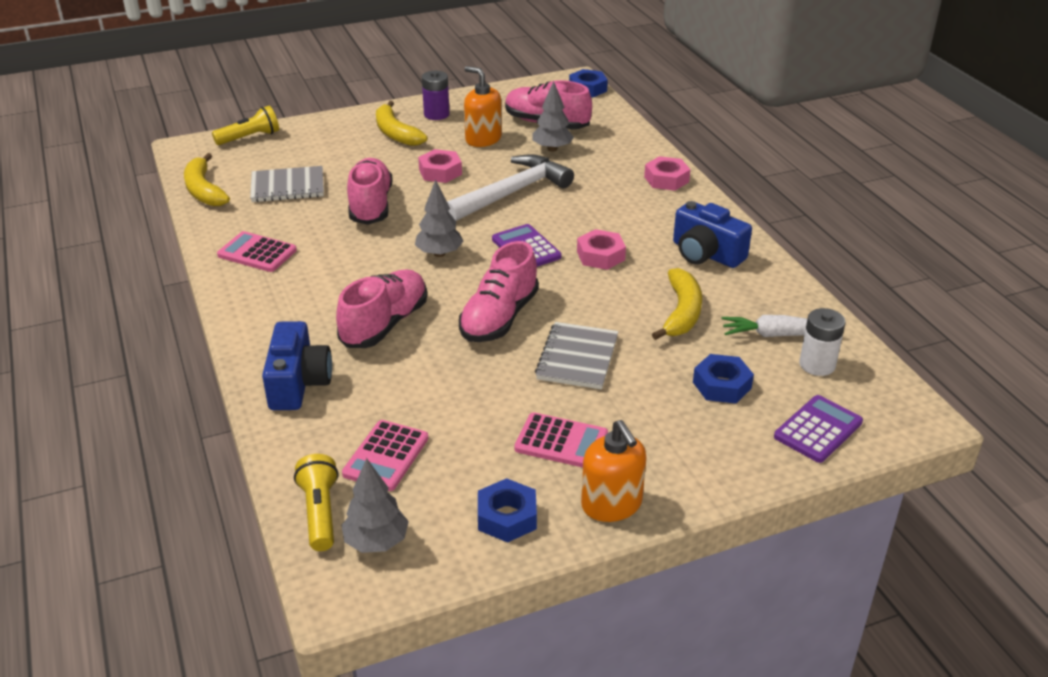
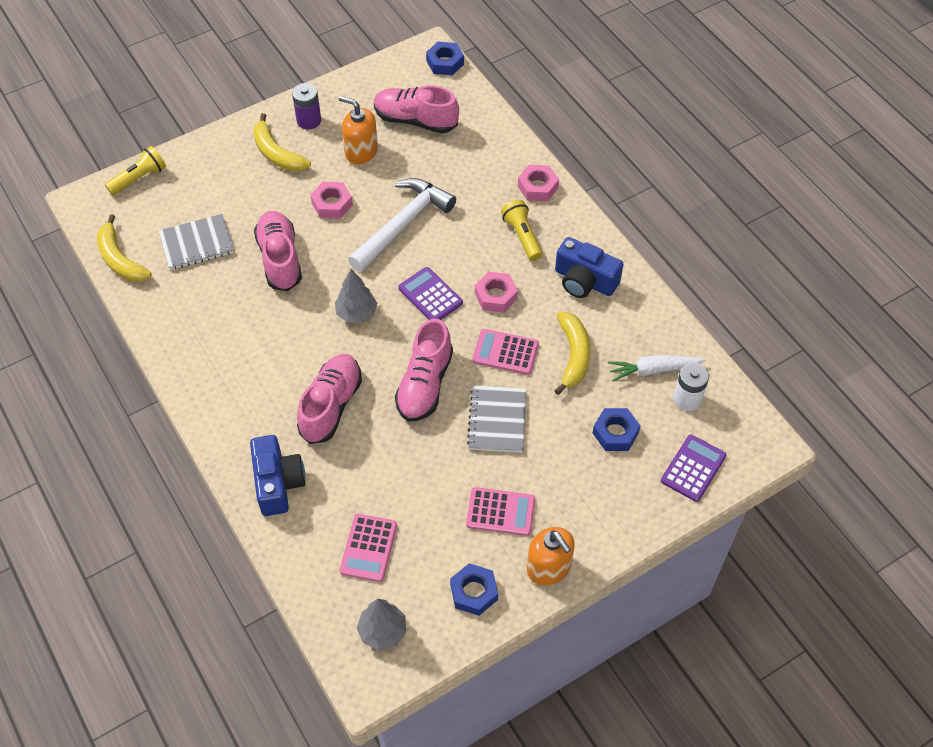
camera: 10 degrees left, 20 degrees up
pink calculator [217,231,297,272] -> pink calculator moved to [472,329,539,375]
yellow flashlight [294,454,338,551] -> yellow flashlight moved to [501,200,543,261]
grey tree [532,81,574,151] -> none

